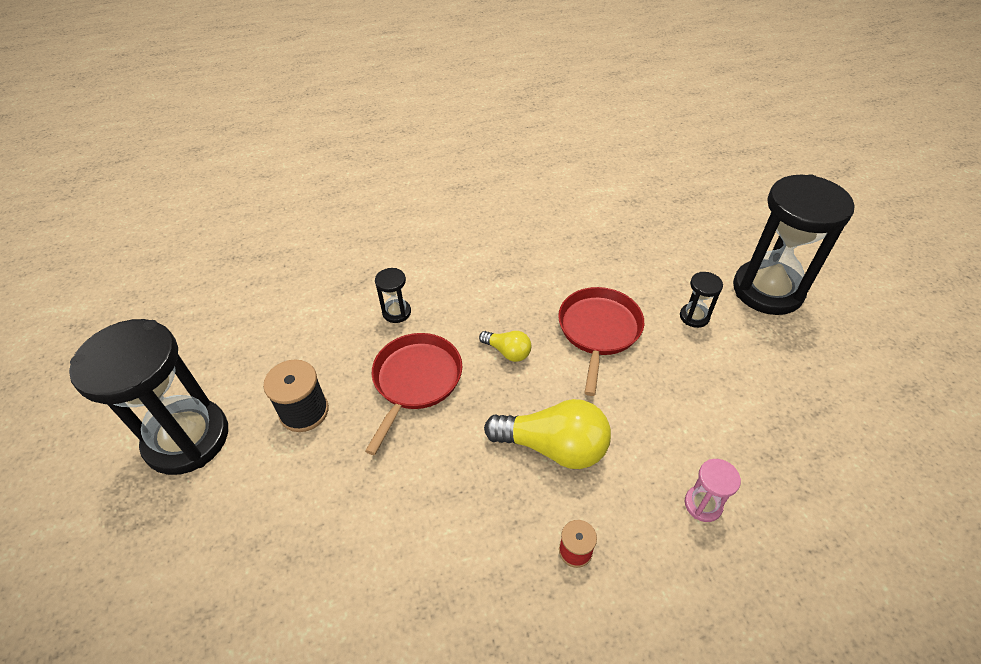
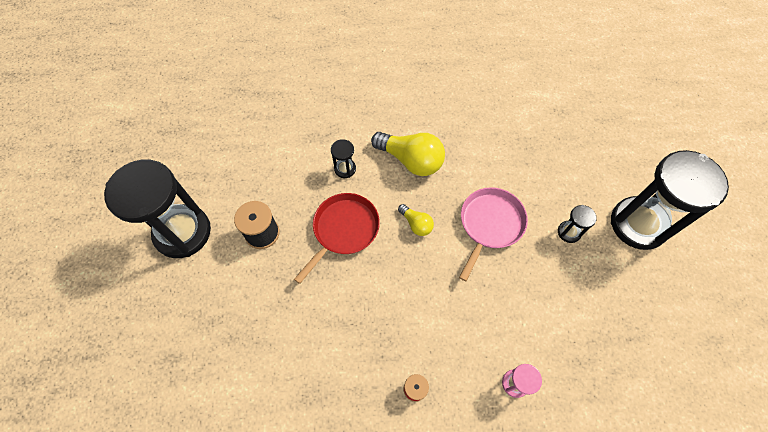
camera: 15 degrees right, 15 degrees up
yellow light bulb [484,399,611,469] -> yellow light bulb moved to [371,132,445,176]
red pan [558,287,644,396] -> pink pan [459,187,528,281]

